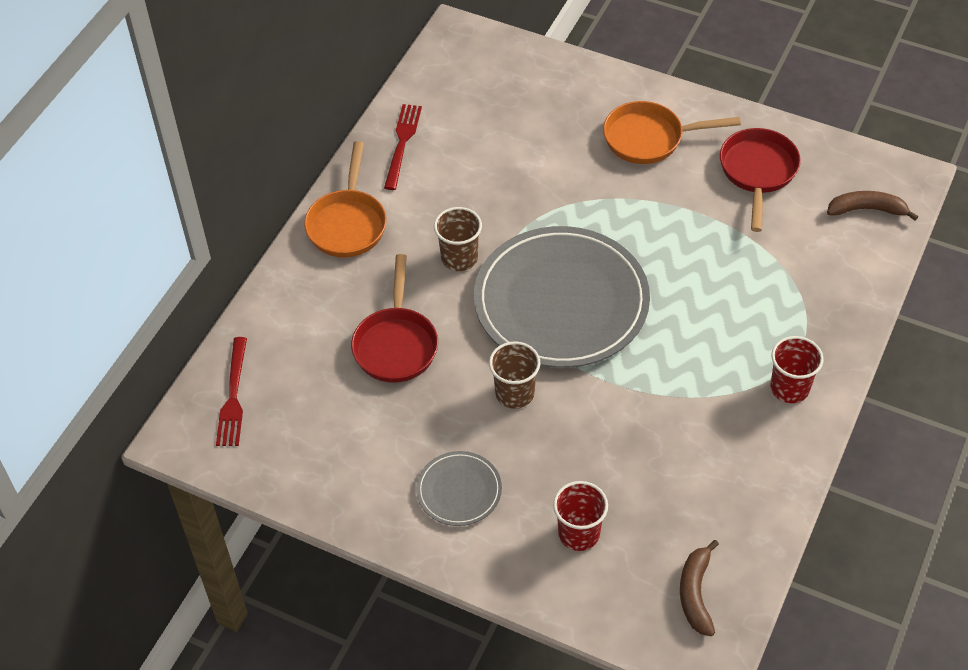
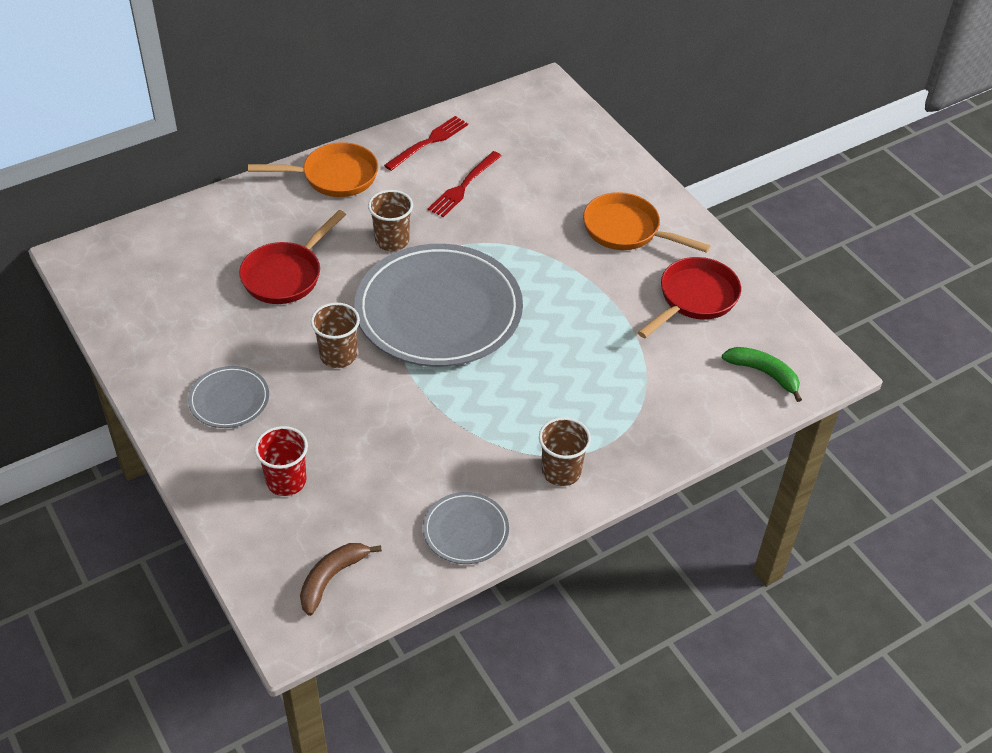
camera: 30 degrees right, 5 degrees down
red fork [216,337,247,446] -> red fork moved to [428,151,501,217]
orange pan [304,141,387,258] -> orange pan turned 135 degrees counterclockwise [248,142,378,197]
red cup [770,336,824,403] -> brown cup [539,417,591,486]
brown banana [827,191,918,220] -> green banana [722,347,802,402]
none -> grey plate [423,492,509,564]

